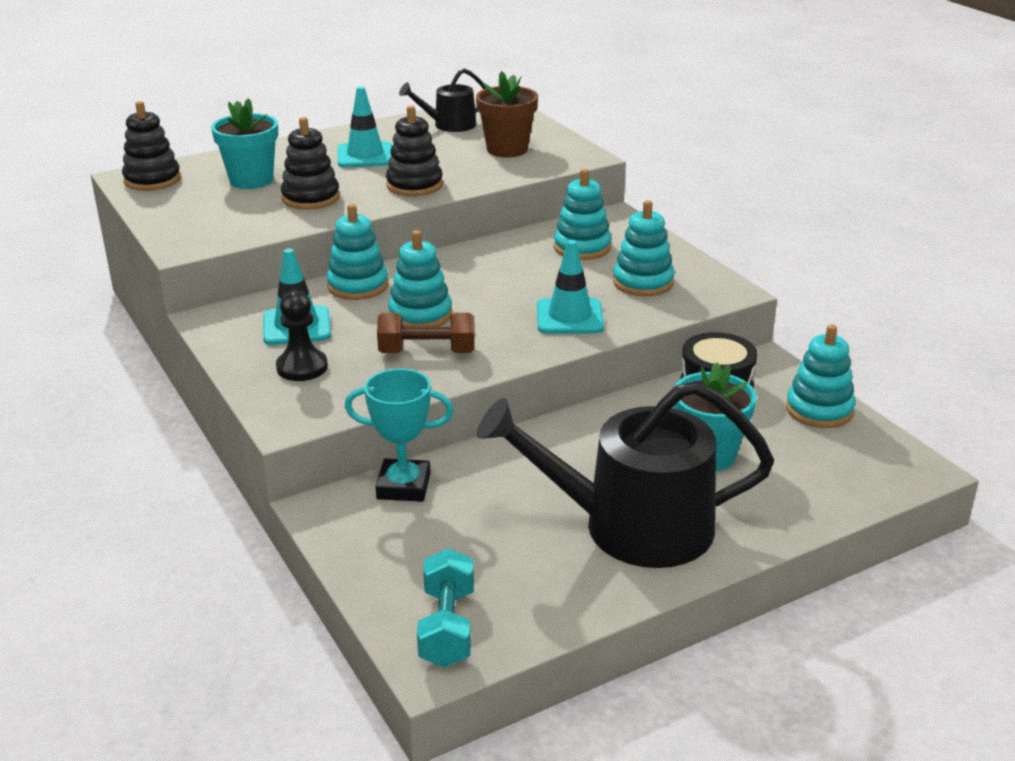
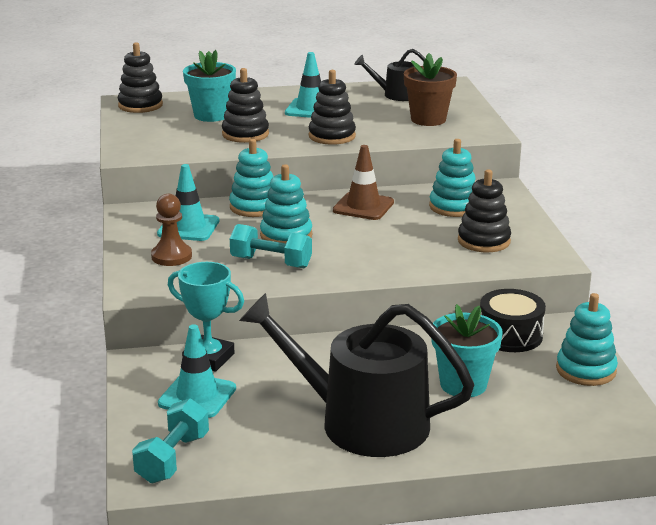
camera: 20 degrees right, 5 degrees down
black pawn [276,290,328,381] -> brown pawn [151,194,192,266]
brown dumbbell [377,313,475,353] -> turquoise dumbbell [230,224,312,268]
turquoise traffic cone [537,240,604,334] -> turquoise traffic cone moved to [158,324,236,418]
turquoise stacking toy [613,200,674,296] -> black stacking toy [458,170,511,252]
none -> brown traffic cone [333,145,394,220]

